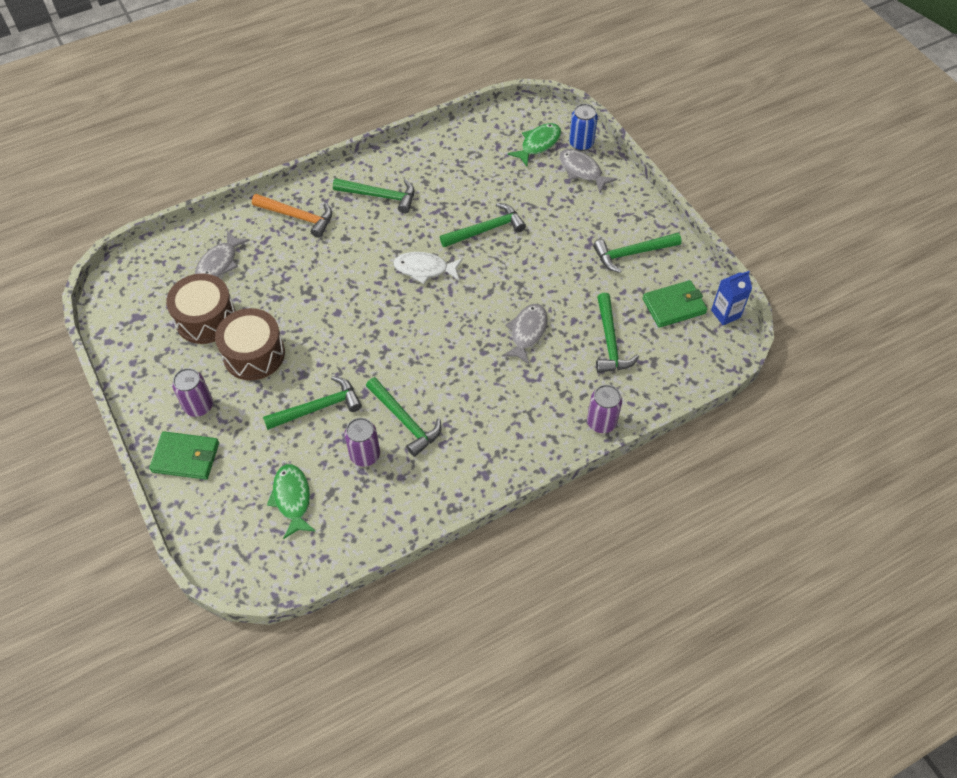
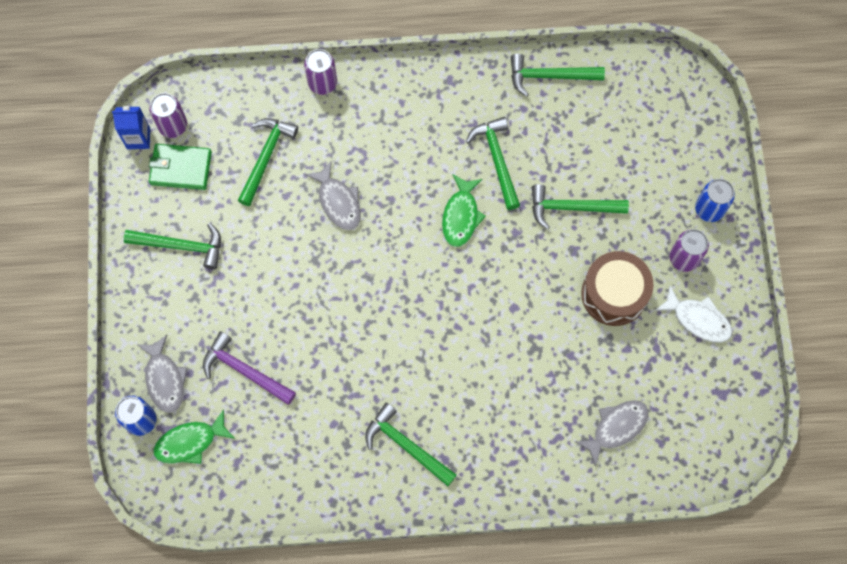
camera: 155 degrees left, 15 degrees up
green wallet [149,431,219,480] -> blue can [695,179,735,222]
brown drum [166,273,235,344] -> none
orange hammer [252,194,332,238] -> none
green fish [267,464,315,539] -> green fish moved to [442,175,486,247]
purple can [345,418,380,467] -> purple can moved to [149,93,187,138]
white fish [393,252,463,284] -> white fish moved to [654,285,732,343]
green hammer [440,203,526,247] -> green hammer moved to [511,54,605,97]
grey fish [502,304,548,365] -> grey fish turned 75 degrees counterclockwise [305,160,361,230]
none -> purple hammer [203,331,296,405]

